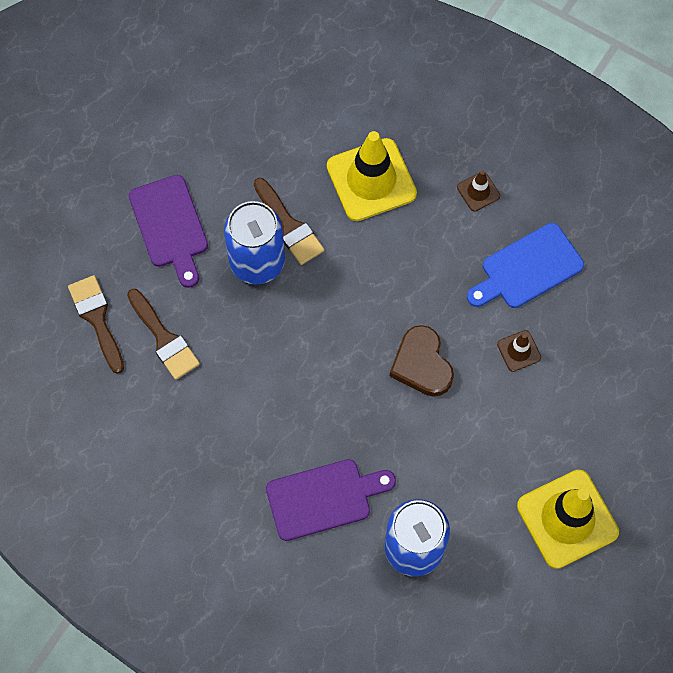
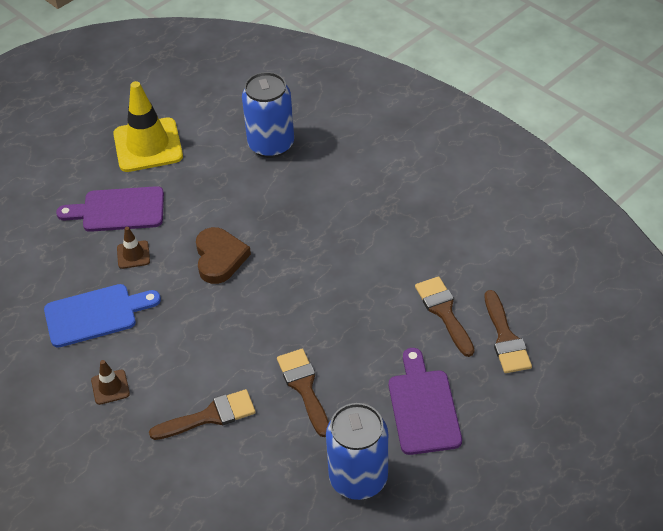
camera: 165 degrees left, 20 degrees down
blue can [224,201,285,284] -> blue can moved to [326,403,388,500]
purple cutting board [266,459,396,541] -> purple cutting board moved to [56,186,164,232]
yellow traffic cone [327,131,417,221] -> brown brush [149,389,256,440]

